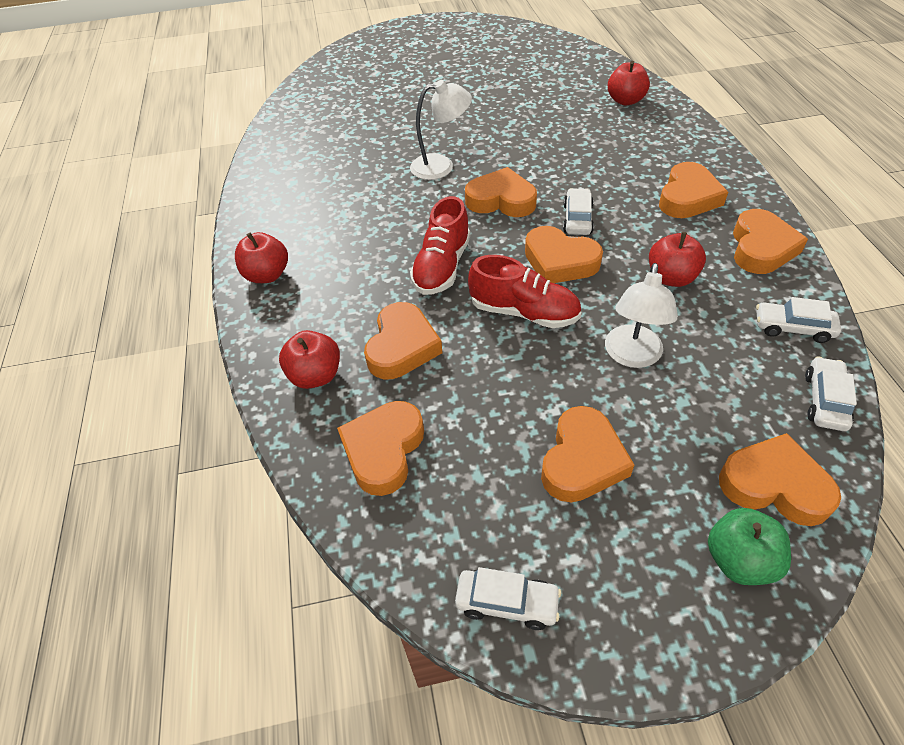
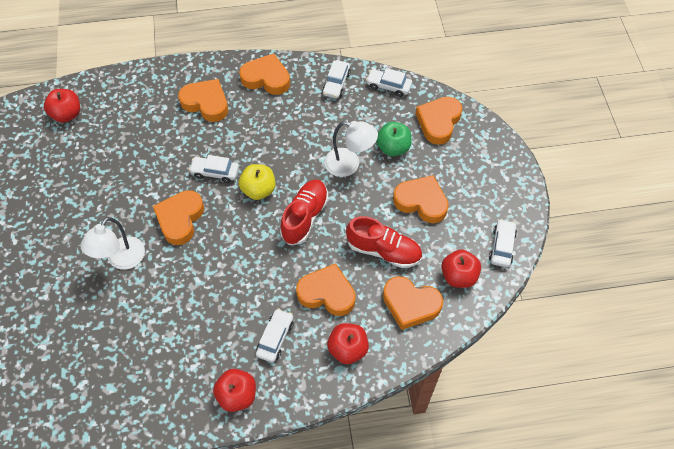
camera: 90 degrees left, 10 degrees up
white lamp [410,80,472,180] -> white lamp turned 150 degrees counterclockwise [80,217,145,270]
red shoe [410,196,471,295] -> red shoe moved to [346,216,422,268]
orange heart [525,226,603,283] -> yellow apple [239,164,276,200]
red apple [649,232,706,287] -> red apple moved to [441,250,481,288]
green apple [708,508,791,585] -> green apple moved to [376,122,412,157]
none -> white car [256,309,293,363]

